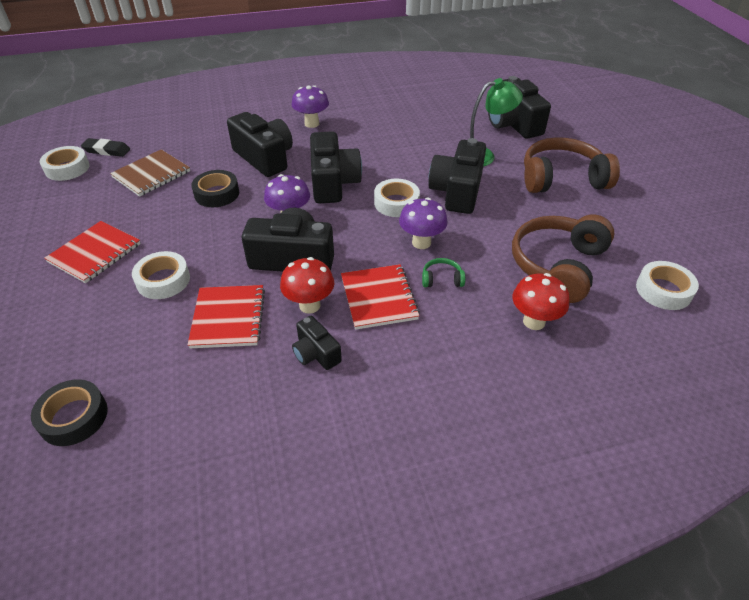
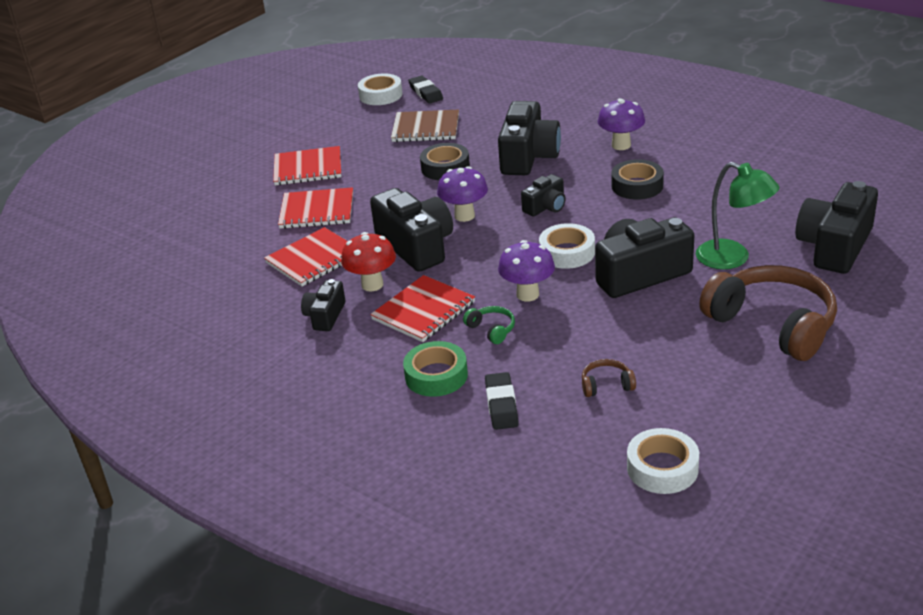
camera: 55 degrees right, 10 degrees down
black tape [31,379,108,446] -> black tape moved to [611,159,664,200]
white tape [132,251,190,299] -> red notebook [278,187,353,229]
black camera [310,131,362,203] -> black camera [521,174,566,216], size x0.54
brown headphones [512,214,615,303] -> brown headphones [582,359,636,397], size x0.41
red mushroom [513,273,570,330] -> black eraser [485,372,519,430]
none -> green tape [403,341,468,397]

